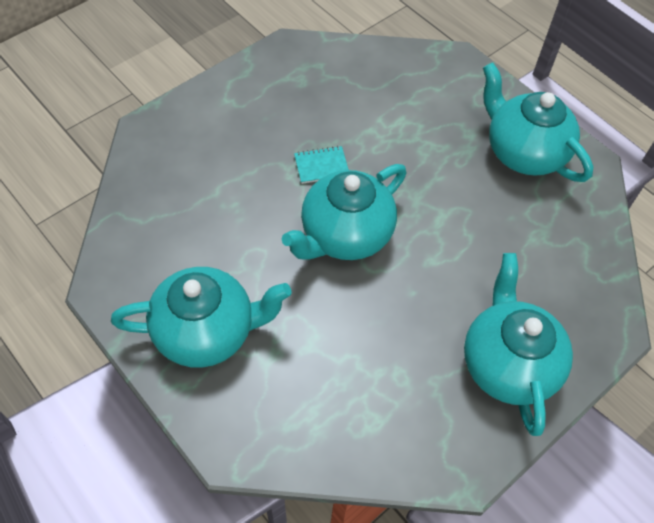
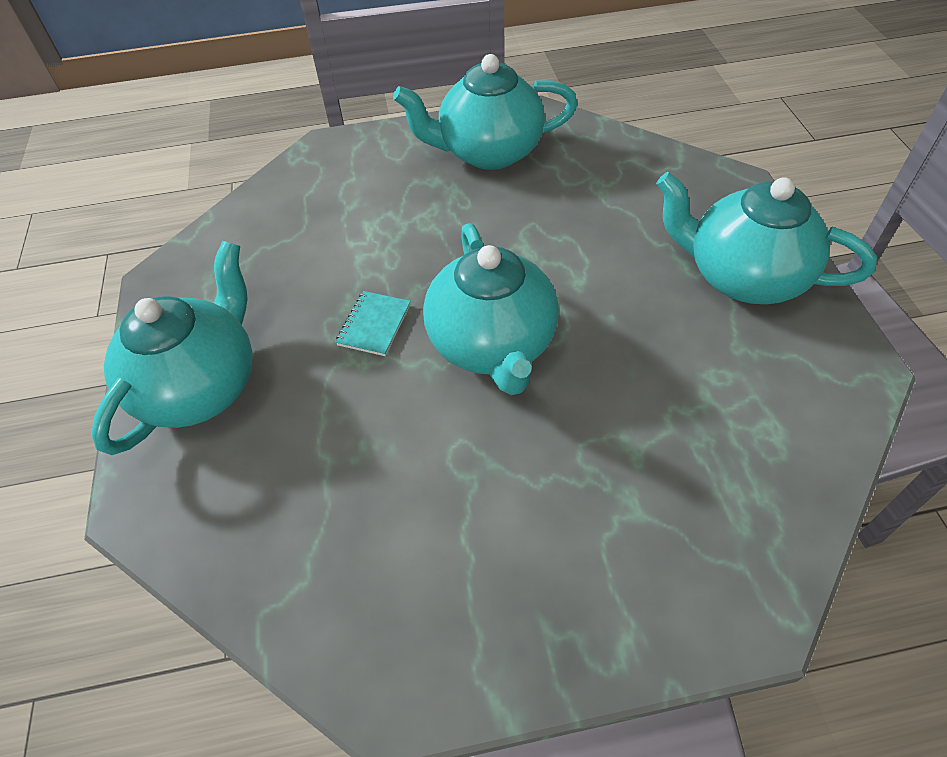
camera: 55 degrees left, 5 degrees down
turquoise teapot [111,267,292,368] -> turquoise teapot moved to [91,241,253,455]

